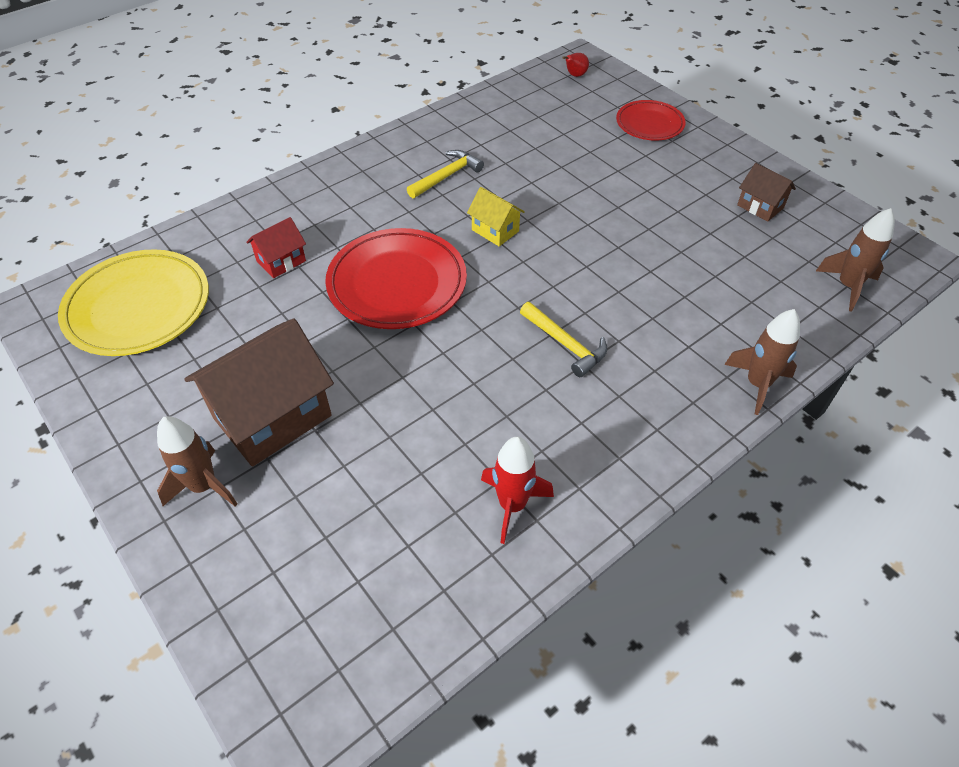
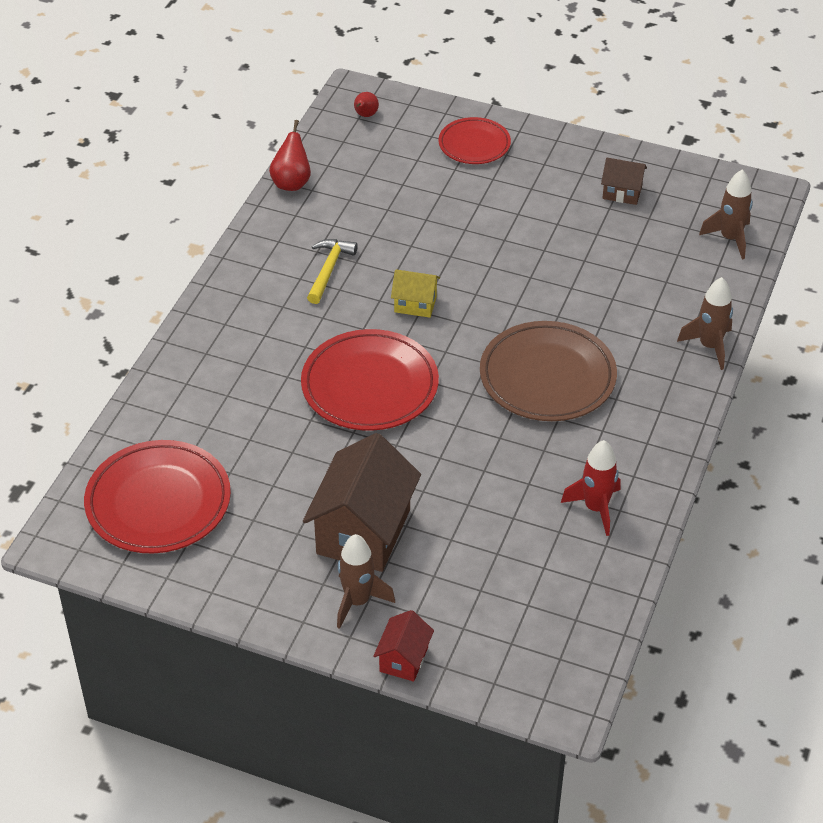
camera: 30 degrees left, 5 degrees down
yellow plate [58,249,209,356] -> red plate [84,440,231,553]
red house [246,217,306,278] -> red house moved to [373,610,434,682]
yellow hammer [520,302,607,377] -> brown plate [480,321,617,421]
none -> red pear [269,120,311,191]

